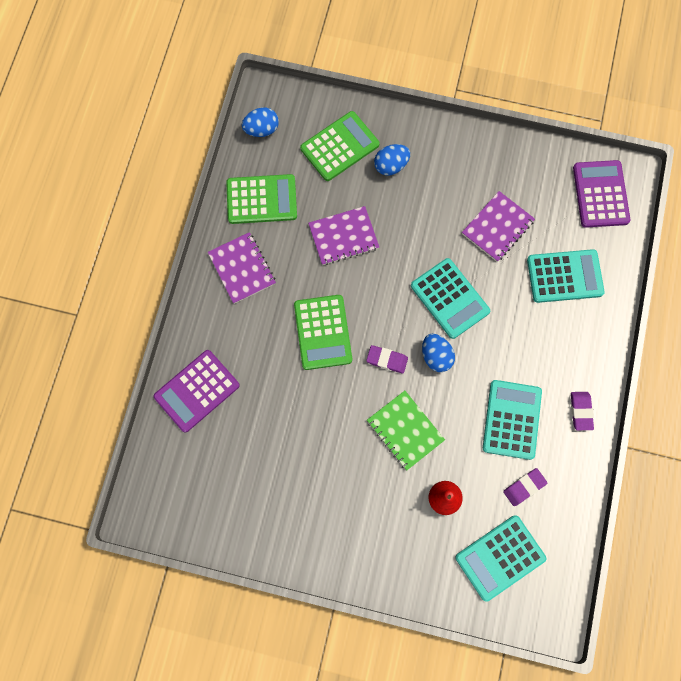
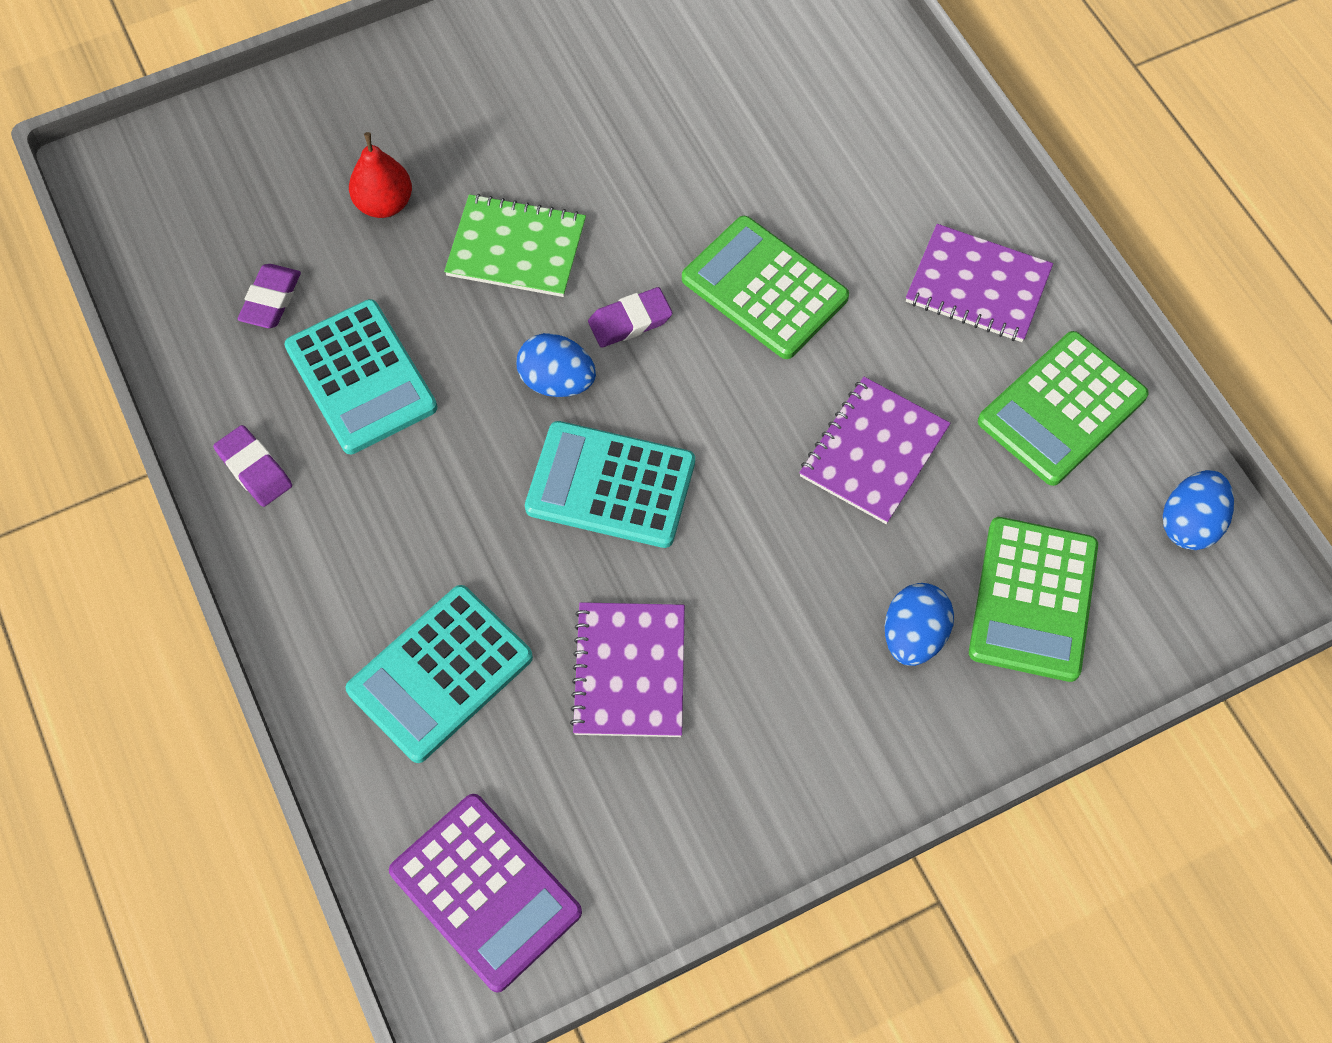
camera: 140 degrees right, 10 degrees down
purple calculator [154,350,240,433] -> none
turquoise calculator [455,515,546,602] -> none

